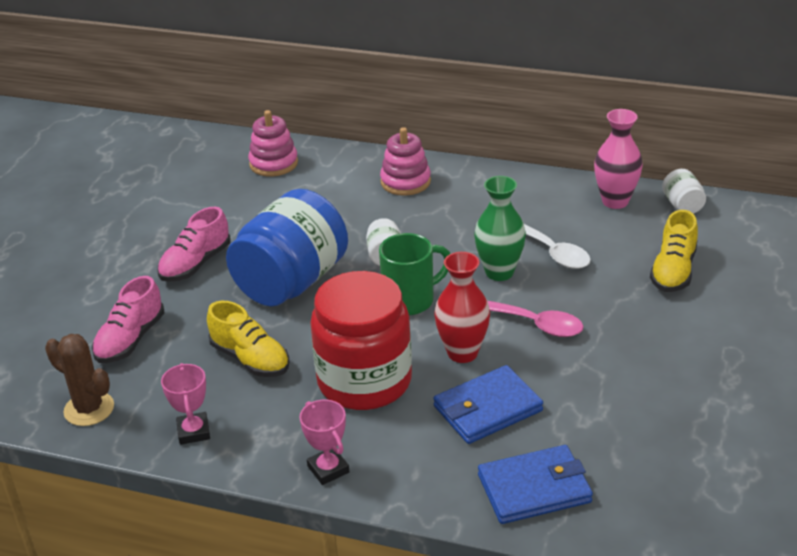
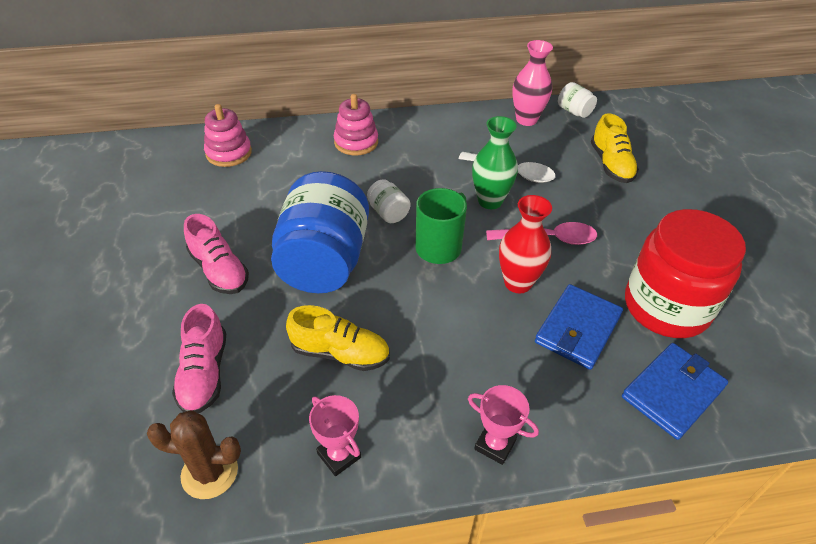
camera: 30 degrees left, 10 degrees up
pink shoe [158,207,231,282] -> pink shoe turned 45 degrees counterclockwise [184,214,249,294]
red jar [310,271,412,410] -> red jar moved to [625,209,746,338]

